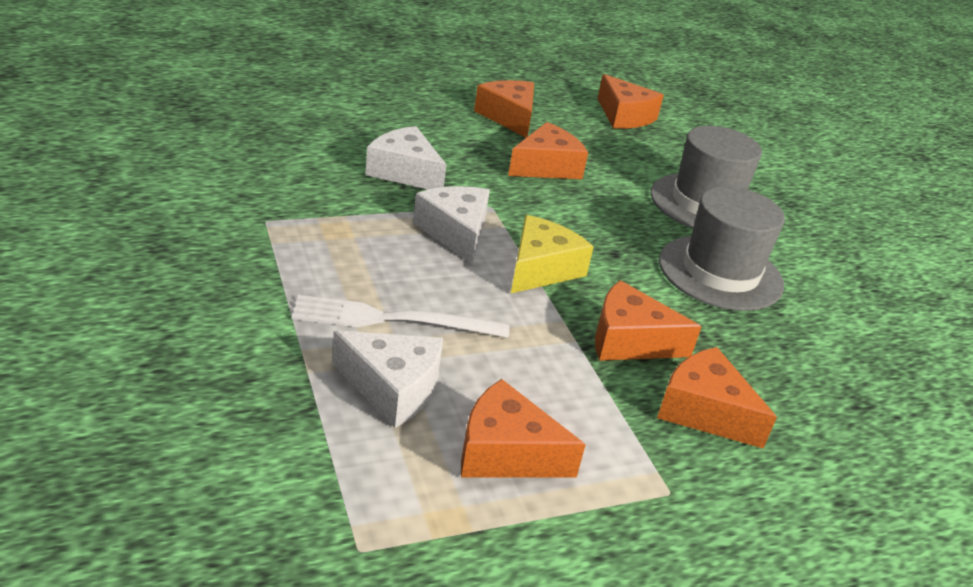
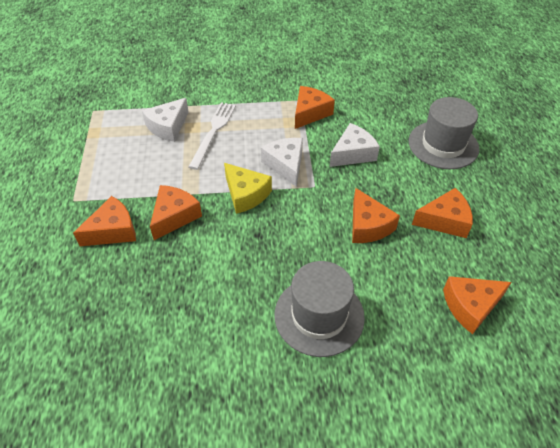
camera: 110 degrees right, 15 degrees up
white cheese [413,186,490,264] -> white cheese turned 105 degrees counterclockwise [261,138,303,187]
orange cheese [461,379,586,478] -> orange cheese moved to [295,86,335,129]
grey hat [659,186,785,311] -> grey hat moved to [409,97,479,169]

